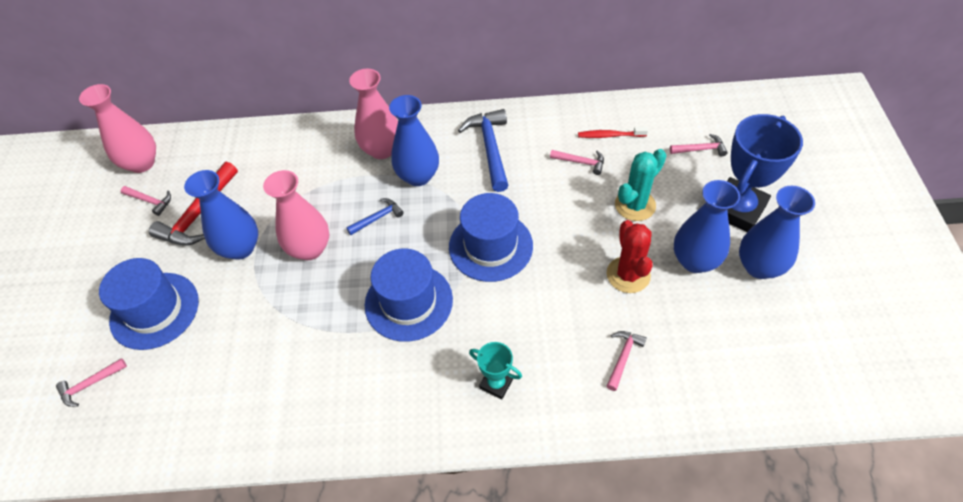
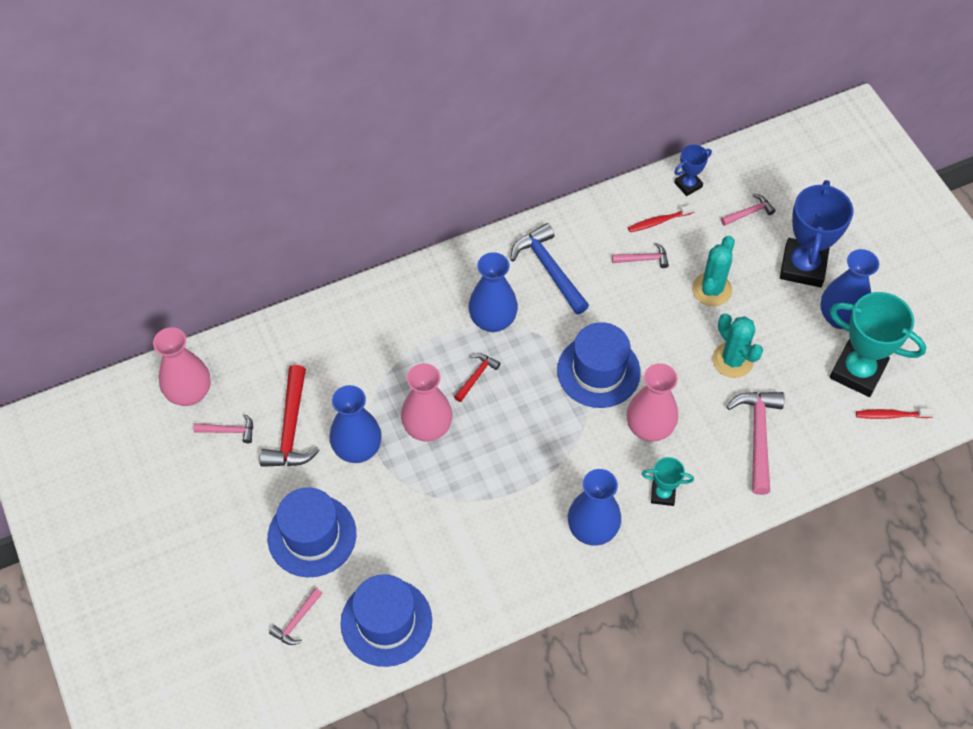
camera: 25 degrees left, 5 degrees up
blue hammer [346,198,404,235] -> red hammer [454,354,501,402]
pink vase [349,69,398,159] -> pink vase moved to [627,363,678,442]
blue hat [365,249,453,342] -> blue hat moved to [341,574,432,667]
red cactus [607,220,653,293] -> turquoise cactus [712,314,763,378]
pink hammer [607,331,647,391] -> pink hammer [726,392,785,495], size x1.87
blue vase [674,180,740,273] -> blue vase moved to [568,469,621,546]
none -> blue trophy [674,144,712,196]
none -> turquoise trophy [830,292,926,397]
none -> red toothbrush [856,408,935,419]

